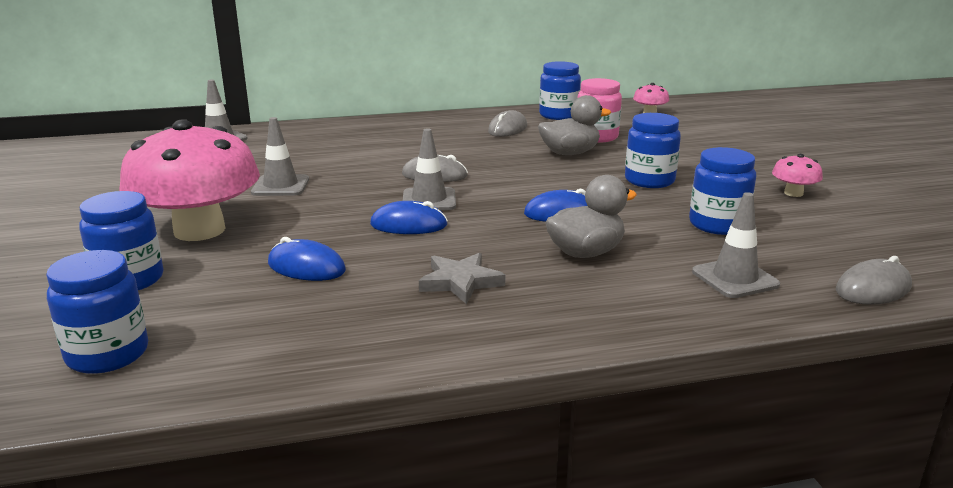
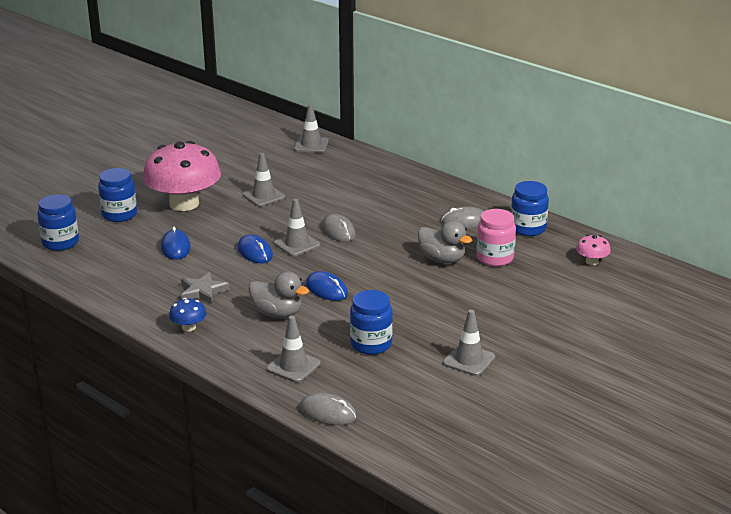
camera: 55 degrees right, 5 degrees up
blue jar [625,113,681,188] -> none
pink mushroom [772,154,823,197] -> grey traffic cone [443,310,495,376]
none -> blue mushroom [169,298,207,332]

